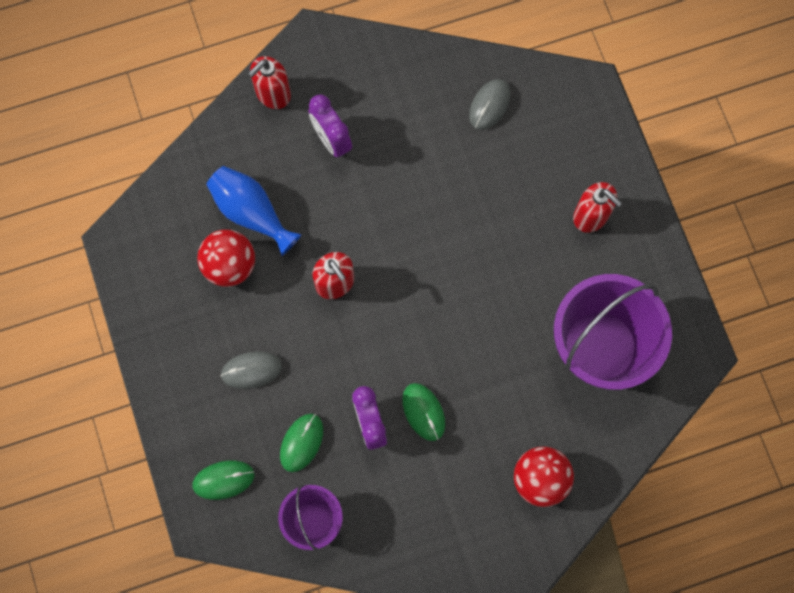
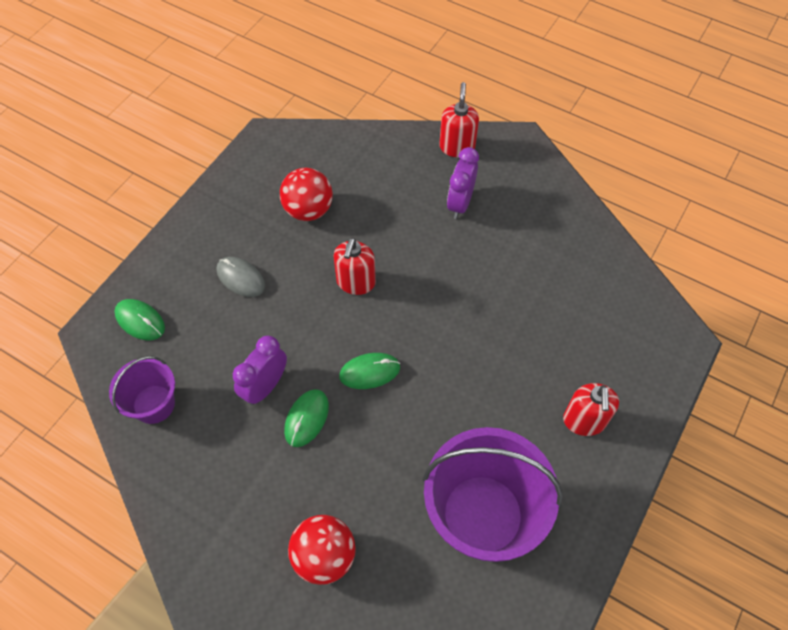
camera: 50 degrees right, 15 degrees down
blue vase [206,166,302,256] -> none
red soap dispenser [248,56,291,109] -> red soap dispenser turned 90 degrees clockwise [439,82,479,157]
green mouse [280,414,323,472] -> green mouse moved to [339,353,400,389]
grey mouse [469,79,511,130] -> none

